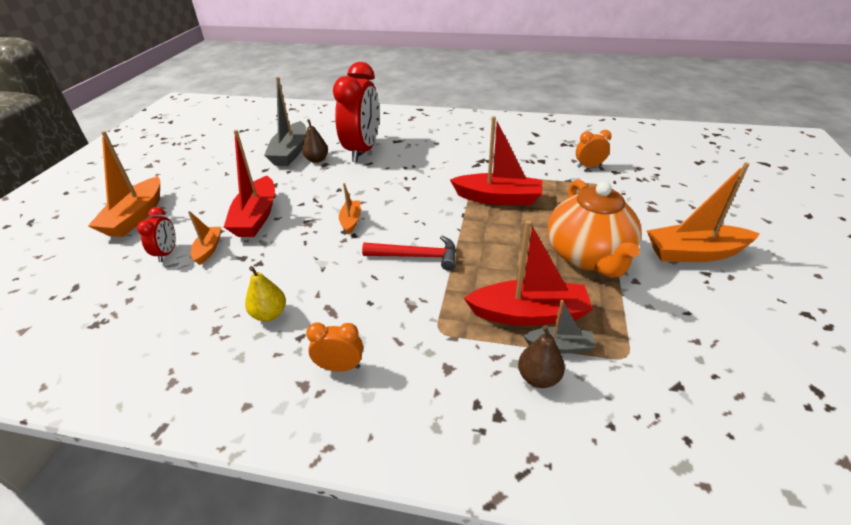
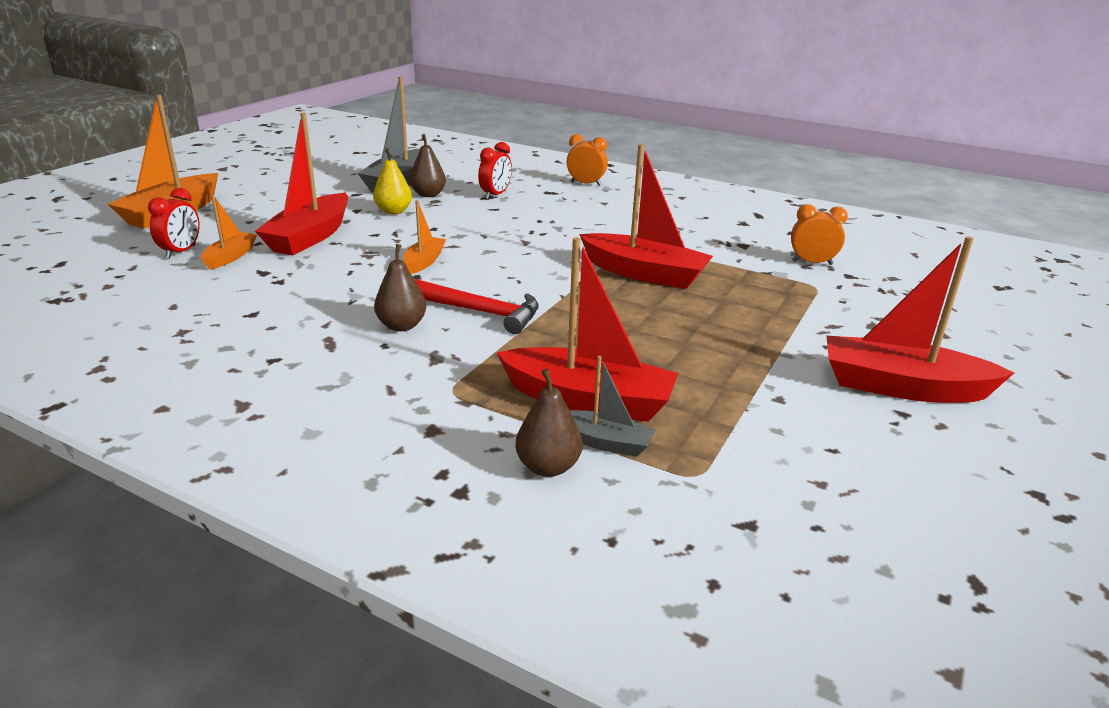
camera: 15 degrees right, 10 degrees down
yellow pear [245,266,286,321] -> yellow pear moved to [373,148,412,214]
orange clock [306,322,363,372] -> orange clock moved to [567,134,608,186]
red clock [333,62,379,162] -> red clock [478,142,512,199], size x0.44
orange teapot [547,179,642,278] -> none
orange boat [647,162,760,262] -> red boat [826,236,1014,403]
none -> brown pear [374,244,426,331]

